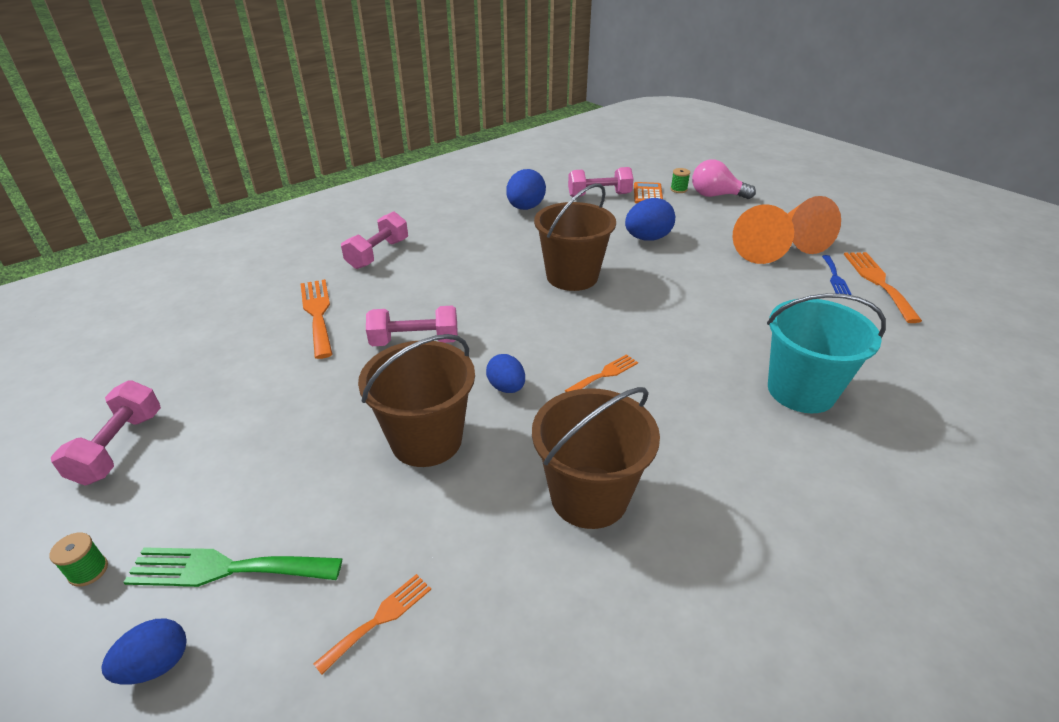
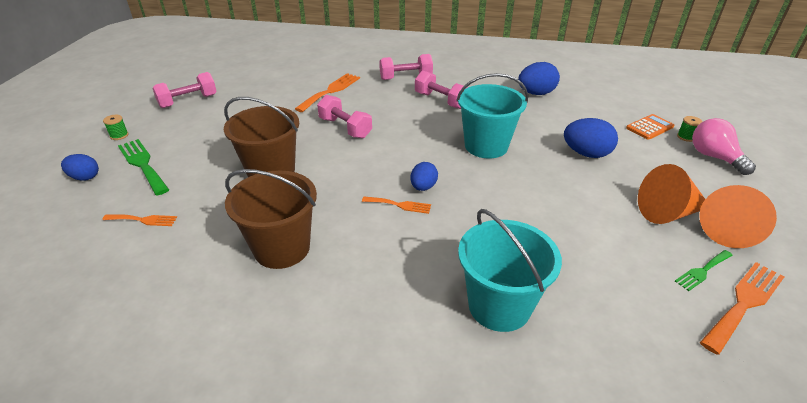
camera: 50 degrees right, 0 degrees up
blue egg [486,354,525,393] -> blue egg moved to [411,162,438,191]
brown bucket [534,183,616,291] -> turquoise bucket [456,73,528,159]
pink dumbbell [568,167,634,197] -> pink dumbbell moved to [415,70,468,109]
blue fork [822,255,851,295] -> green fork [675,250,733,291]

